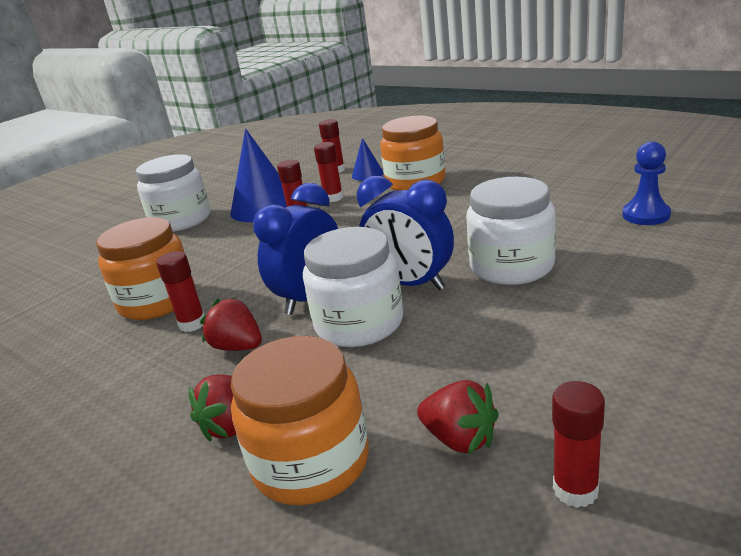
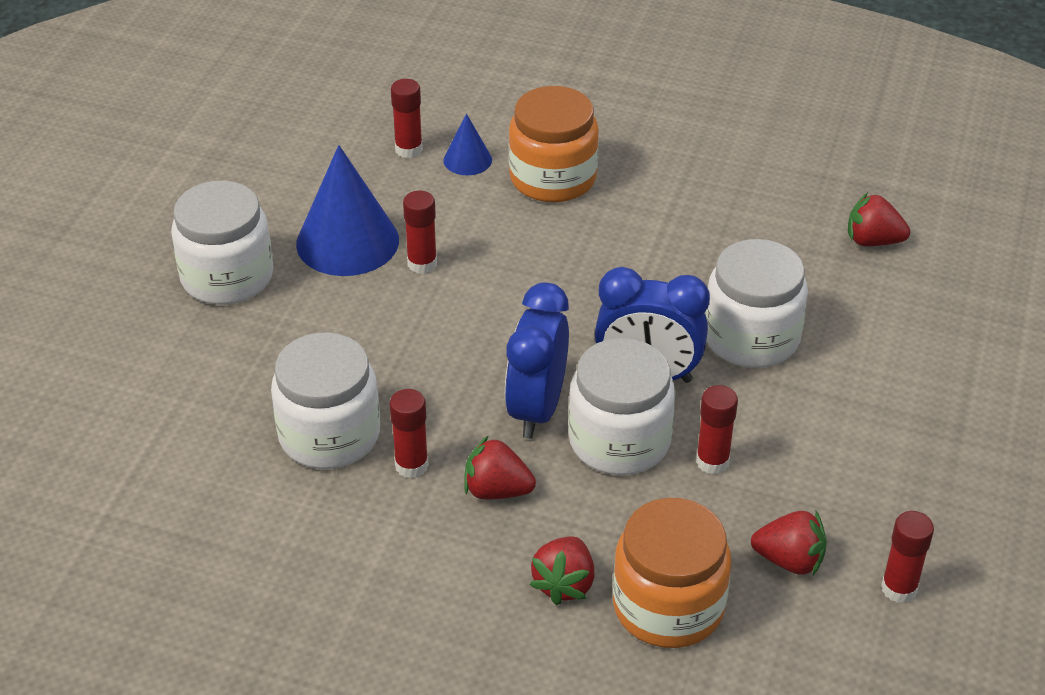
camera: 25 degrees left, 15 degrees up
orange jar [96,217,195,320] -> white jar [271,332,380,469]
red glue stick [314,142,343,202] -> red glue stick moved to [696,385,738,475]
blue pawn [622,141,671,225] -> red strawberry [848,192,910,246]

